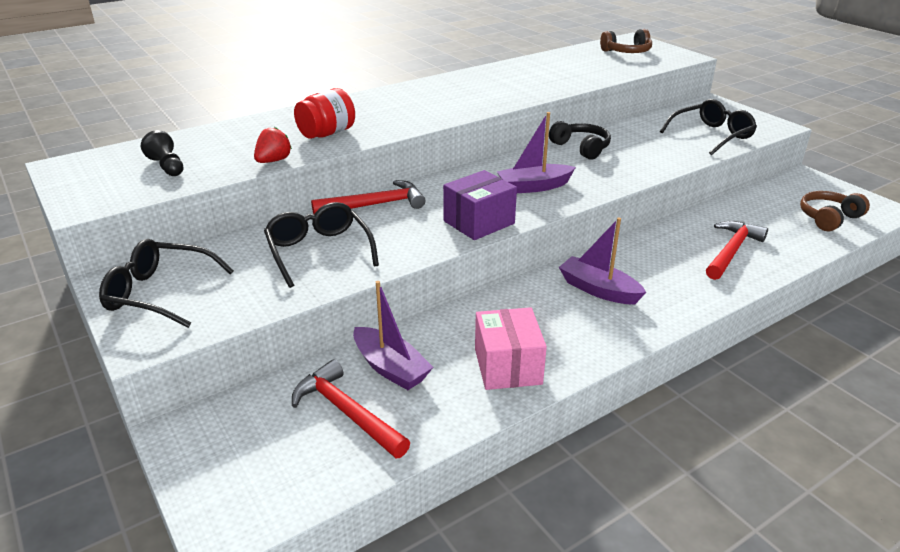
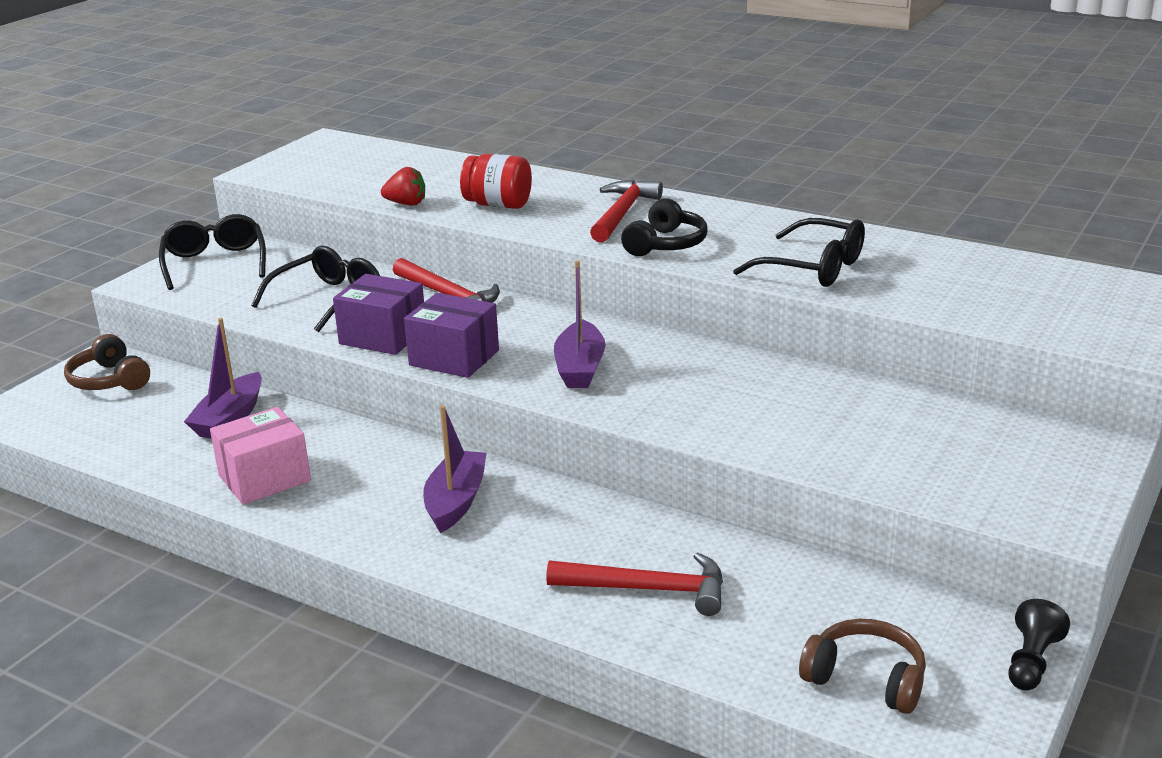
camera: 65 degrees right, 5 degrees down
black pawn [141,130,184,176] -> black pawn moved to [1008,599,1070,691]
red hammer [292,360,410,458] -> red hammer moved to [590,180,663,242]
purple boat [497,112,576,193] -> purple boat turned 135 degrees counterclockwise [554,261,605,388]
black headphones [549,121,611,160] -> black headphones moved to [621,198,707,256]
brown headphones [600,29,652,53] -> brown headphones moved to [64,334,150,390]
black glasses [660,99,757,155] -> black glasses moved to [733,218,865,287]
none -> purple box [333,274,424,355]

